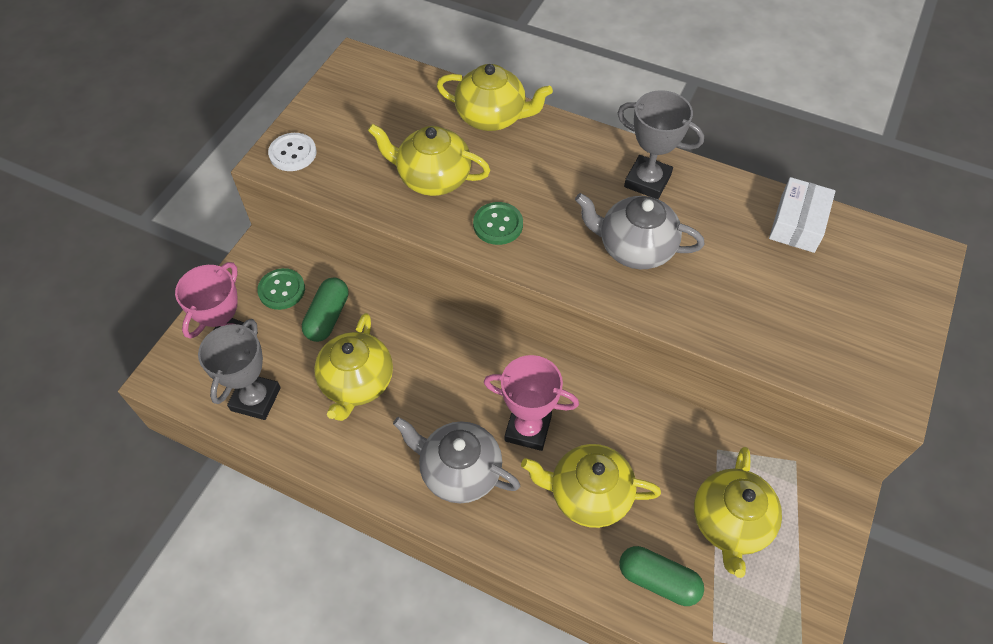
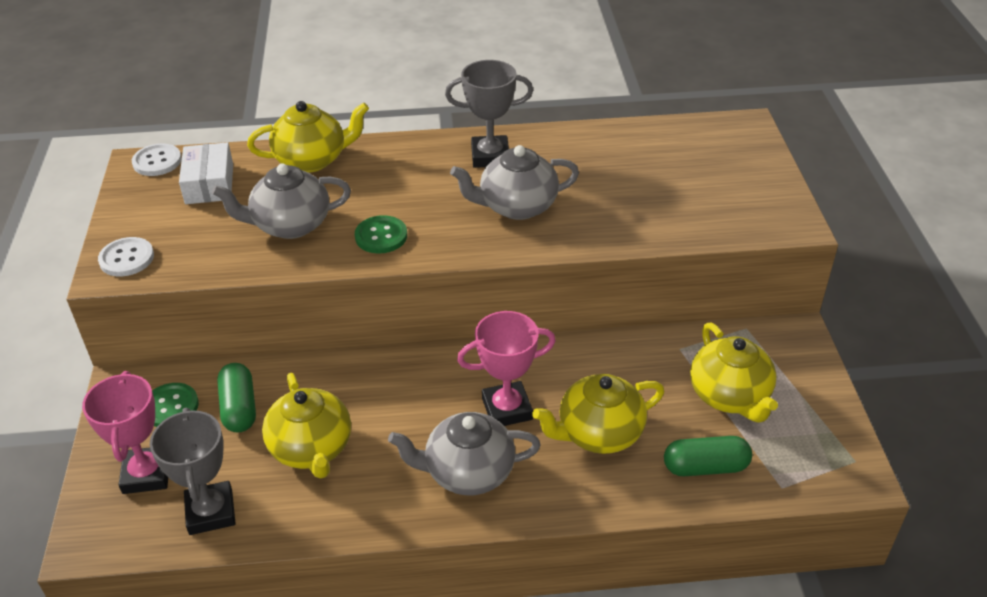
camera: 30 degrees left, 15 degrees down
yellow teapot [368,124,490,196] -> grey teapot [212,163,351,239]
white box [769,177,835,253] -> white box moved to [179,142,233,204]
none -> white button [132,143,182,176]

